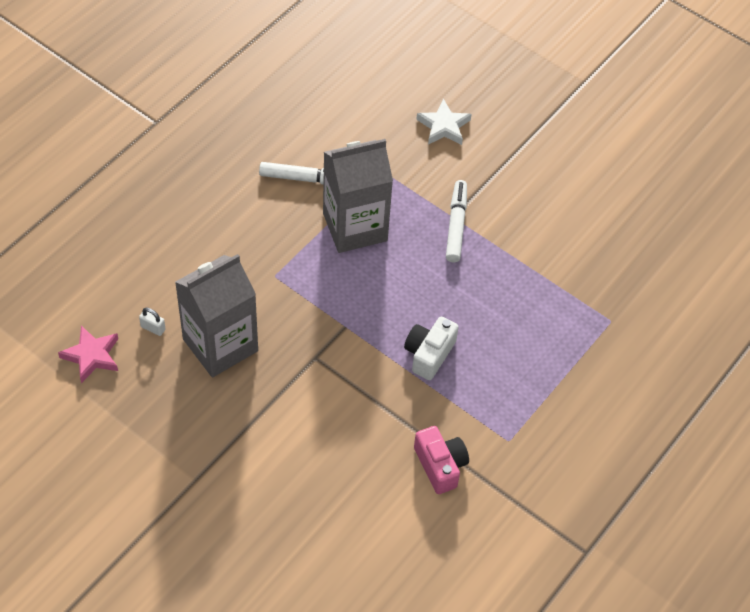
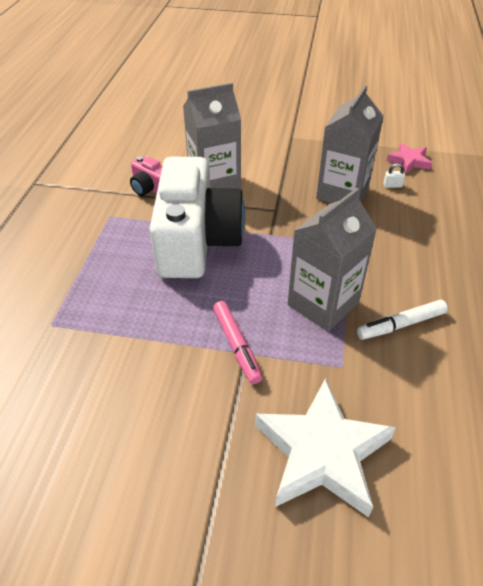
camera: 155 degrees right, 10 degrees down
white camera [404,317,459,380] -> white camera [149,157,245,278], size x2.37
white star [416,99,471,145] -> white star [255,378,396,518], size x1.96
white marker [446,180,467,262] -> pink marker [213,301,263,384]
none -> grey carton [183,83,241,189]

